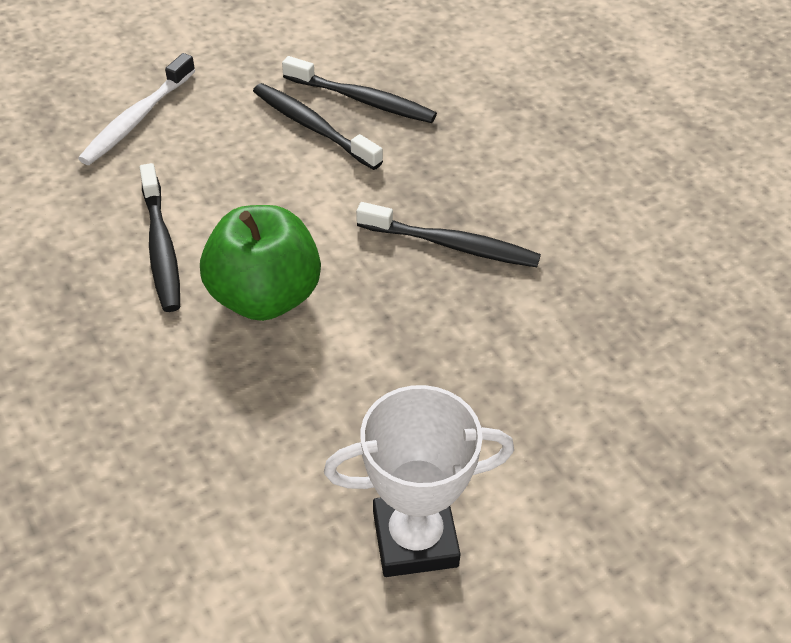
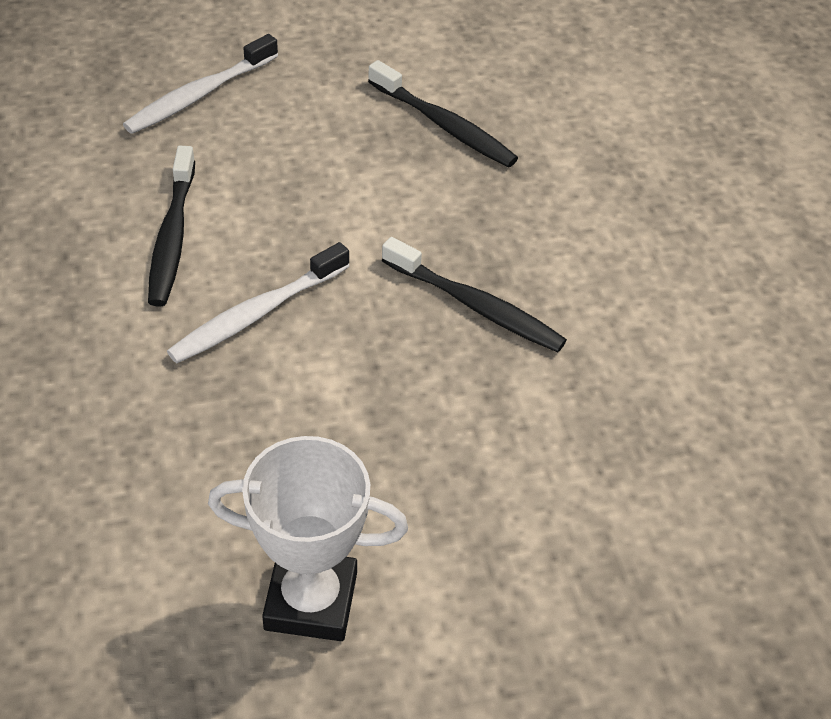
camera: 15 degrees right, 0 degrees up
green apple [200,205,321,321] -> white toothbrush [167,242,349,363]
black toothbrush [253,83,383,170] -> none

